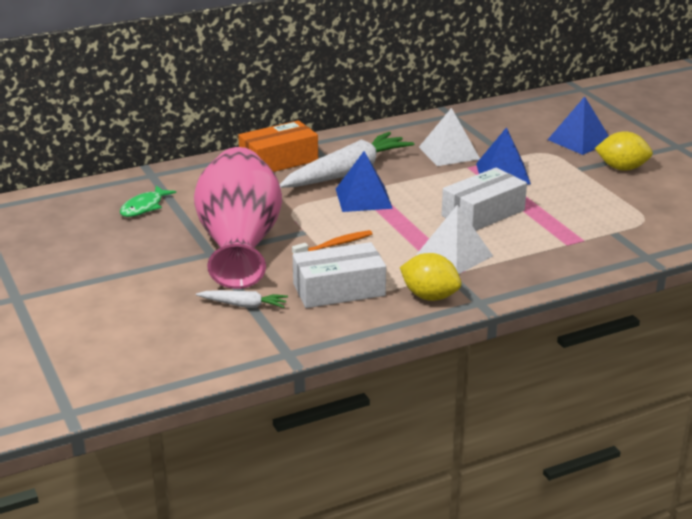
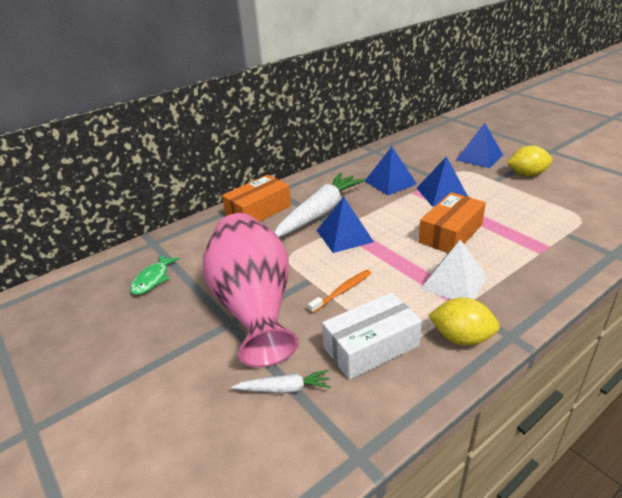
camera: 10 degrees left, 5 degrees up
white pyramid [419,108,480,166] -> blue pyramid [365,147,417,195]
white box [442,168,527,231] -> orange box [419,192,486,253]

